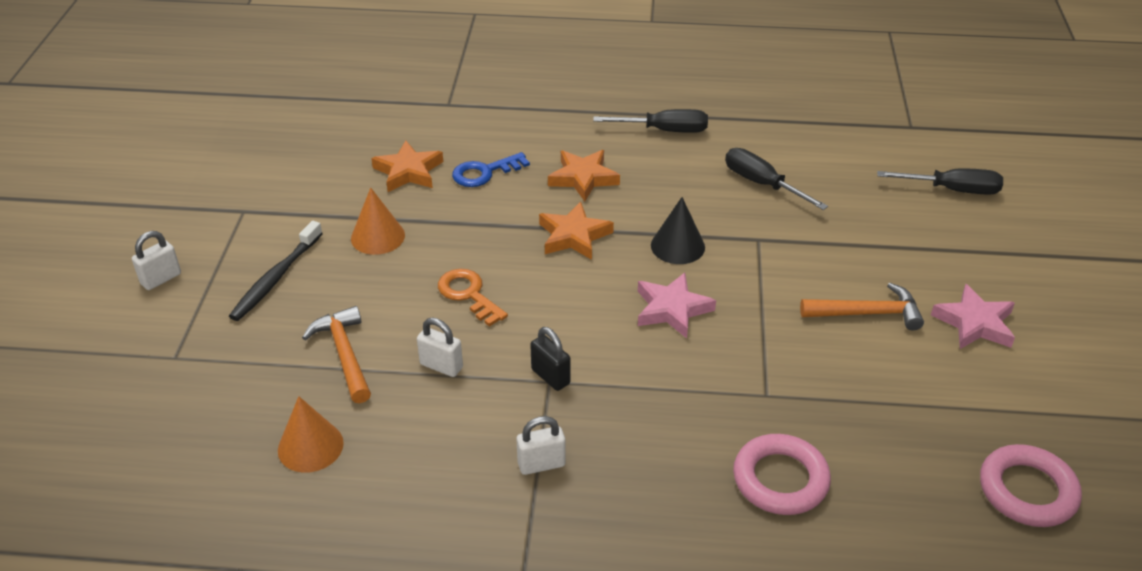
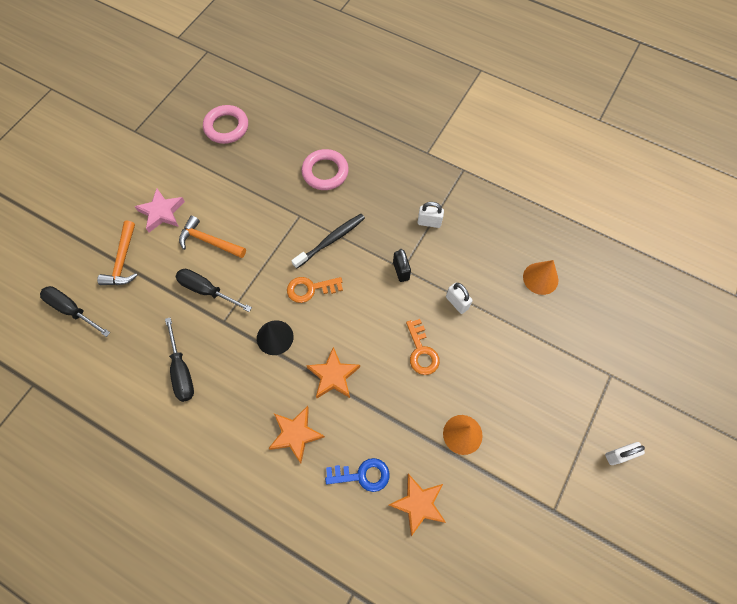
camera: 155 degrees left, 25 degrees up
black toothbrush [229,221,323,321] -> black toothbrush moved to [291,214,365,269]
orange hammer [302,306,371,403] -> orange hammer moved to [97,221,138,285]
black screwdriver [593,109,708,133] -> black screwdriver moved to [175,269,252,312]
pink star [638,272,716,339] -> orange key [287,277,343,303]

